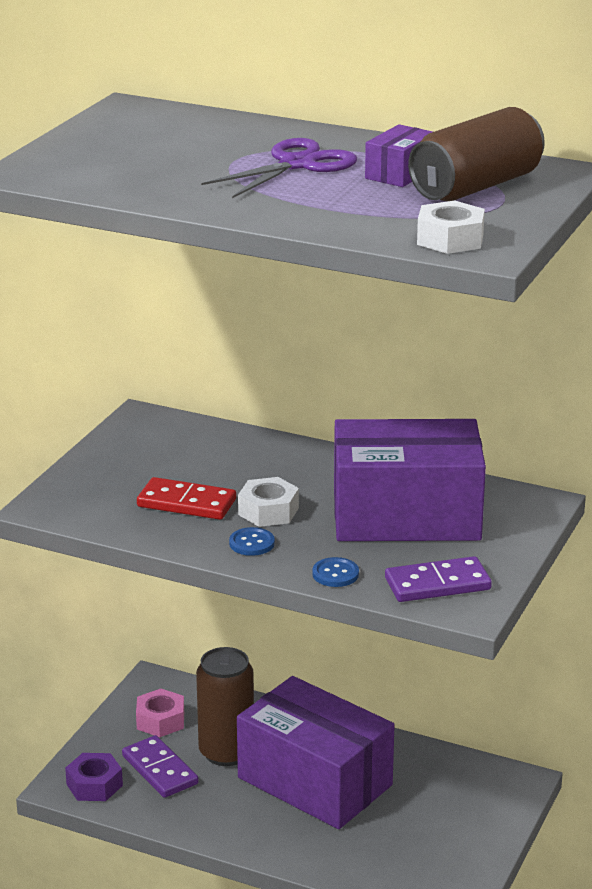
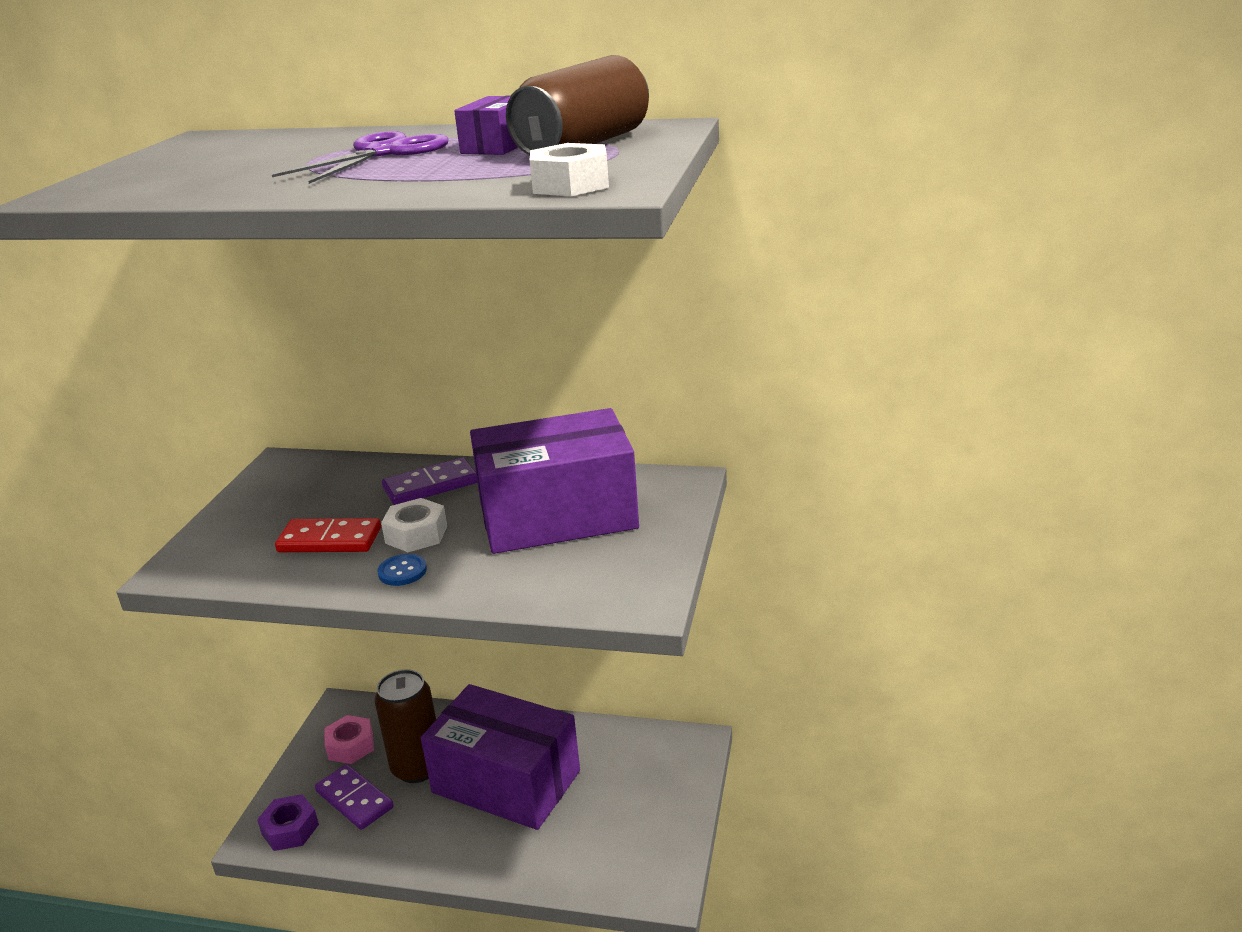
camera: 10 degrees left, 0 degrees up
blue button [312,557,359,587] -> none
purple domino [385,556,492,602] -> purple domino moved to [382,457,477,505]

